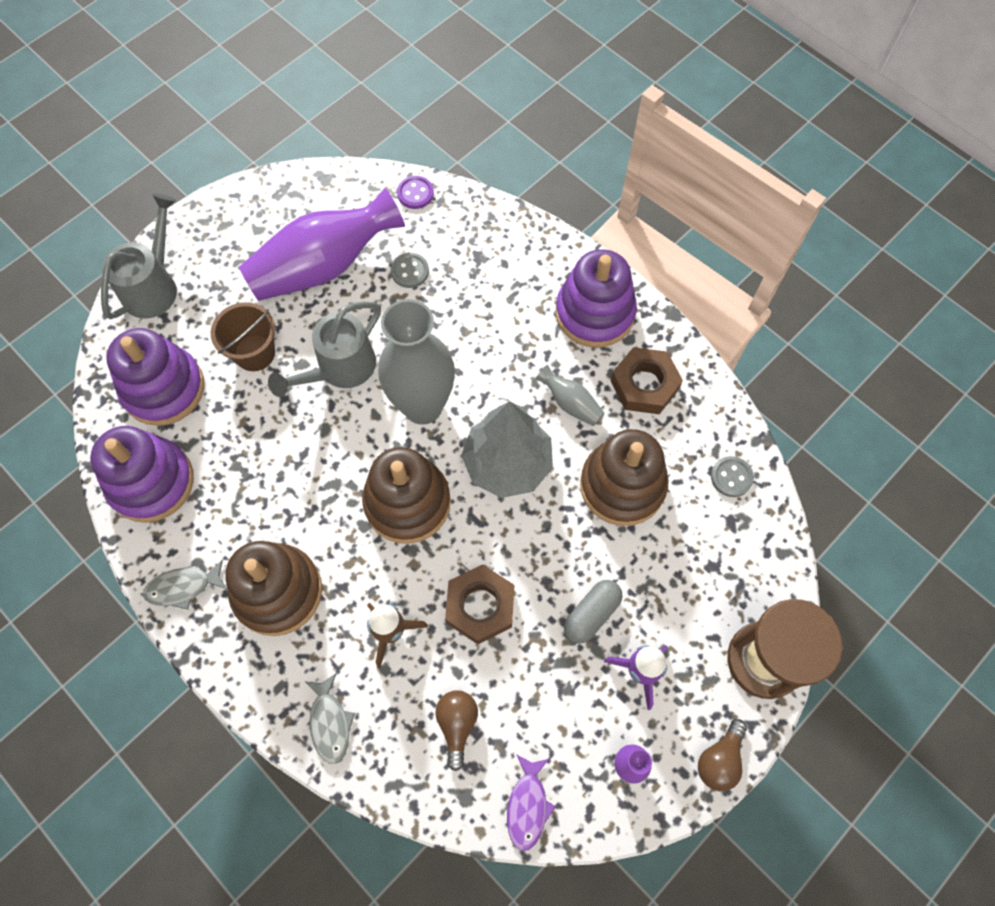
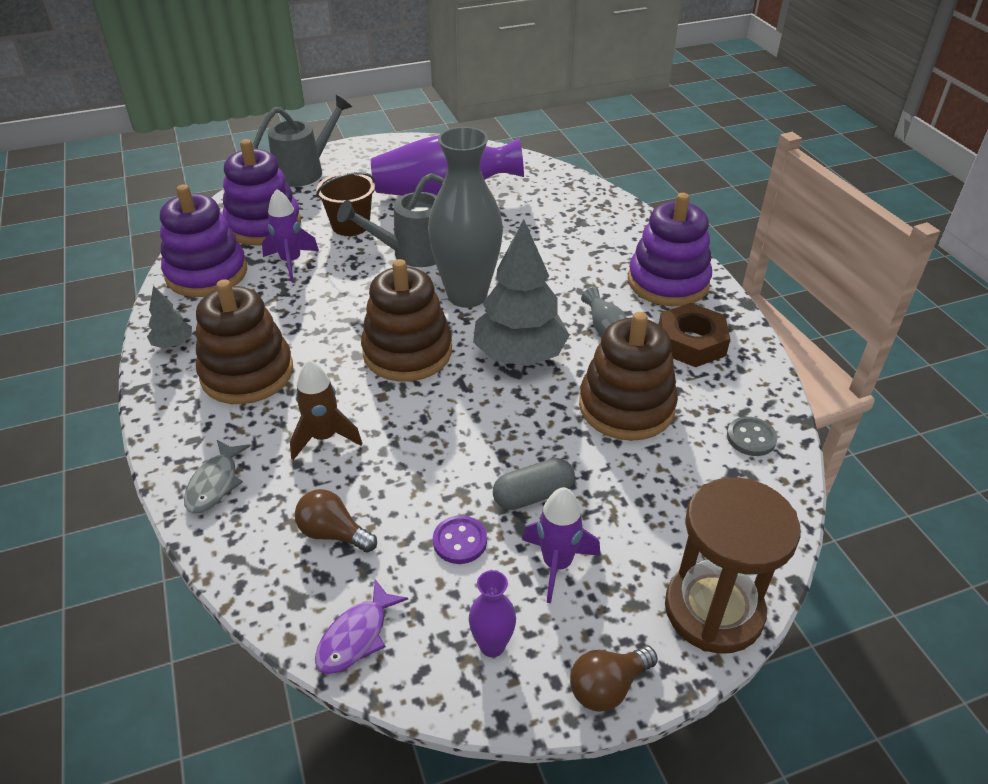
camera: 25 degrees right, 25 degrees down
grey fish [143,560,227,610] -> grey tree [147,285,192,349]
grey button [391,253,429,288] -> none
purple button [397,176,434,209] -> purple button moved to [433,516,487,564]
brown light bulb [435,691,478,771] -> brown light bulb turned 90 degrees counterclockwise [295,489,377,552]
brown nut [445,564,515,644] -> none
none -> purple rocket [262,189,319,281]

